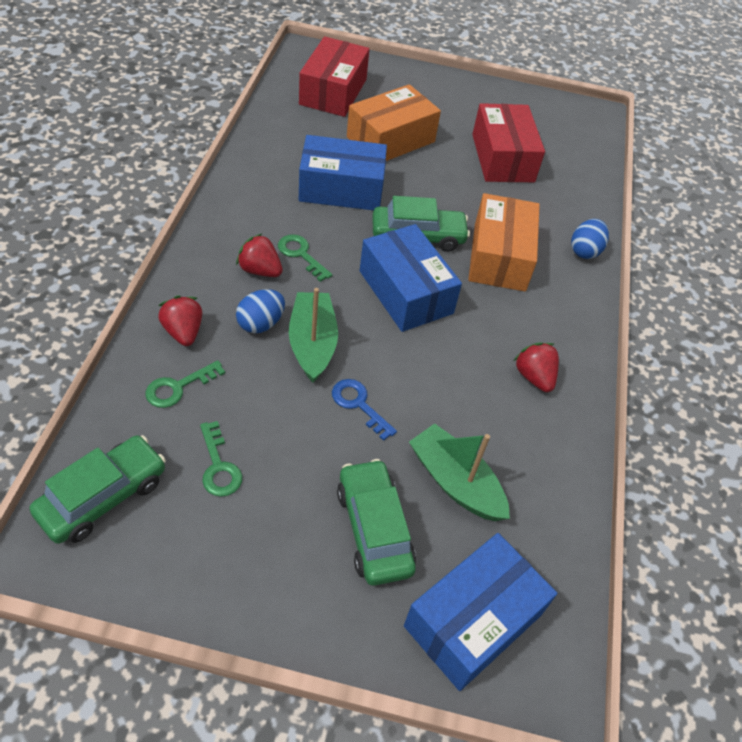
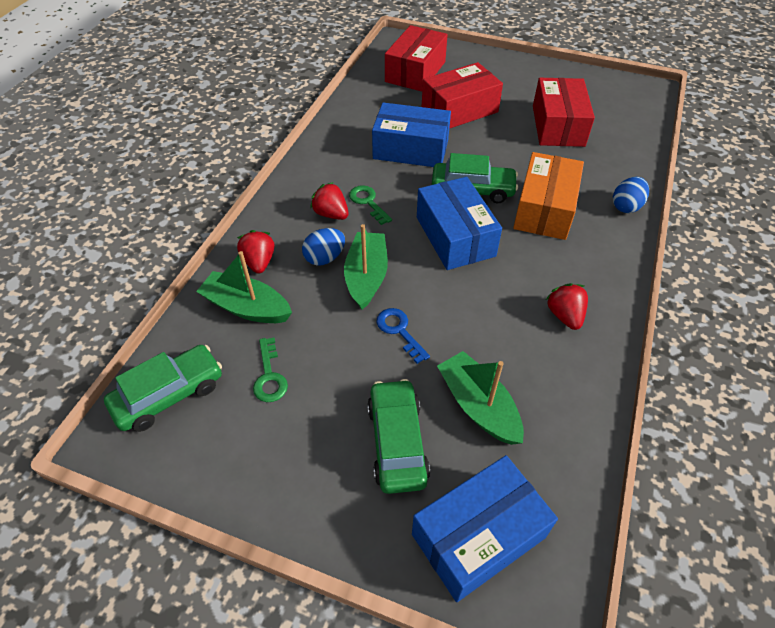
camera: 15 degrees right, 0 degrees up
green key [145,360,225,408] -> green boat [196,251,292,323]
orange box [347,84,441,161] -> red box [422,62,503,129]

